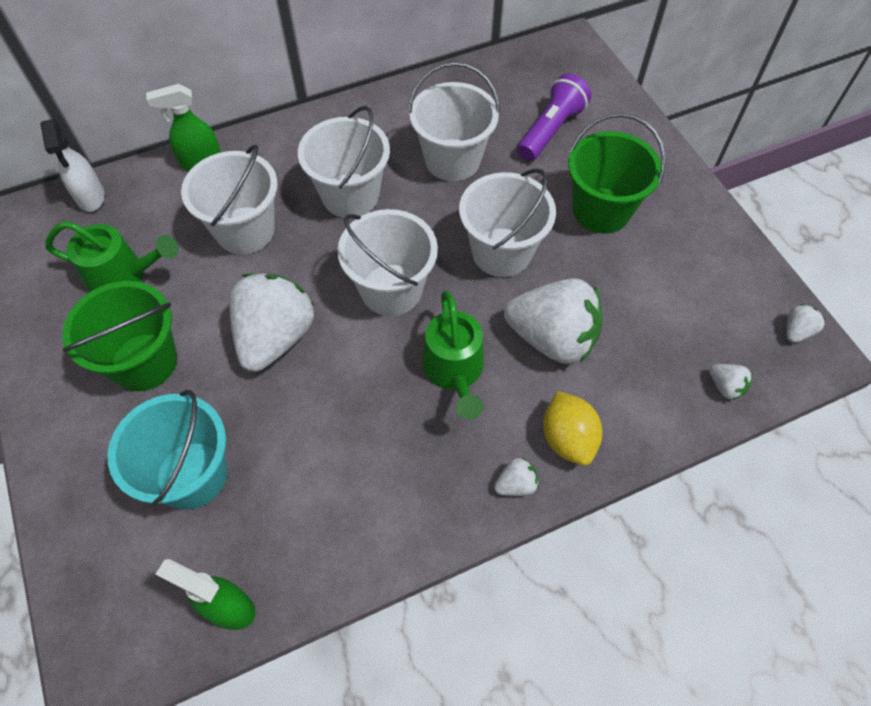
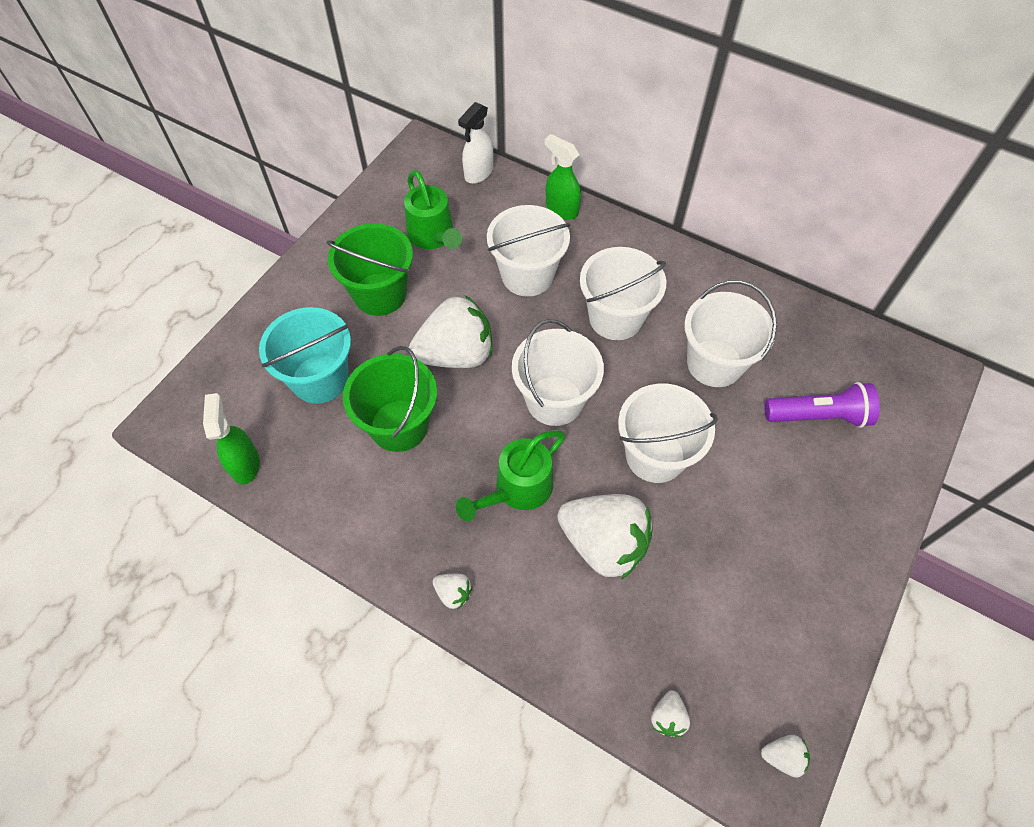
camera: 55 degrees right, 0 degrees up
white strawberry [504,278,603,364] -> white strawberry turned 45 degrees counterclockwise [557,494,653,580]
yellow lemon [543,391,602,466] -> none
green bucket [568,113,666,234] -> green bucket moved to [343,346,437,452]

